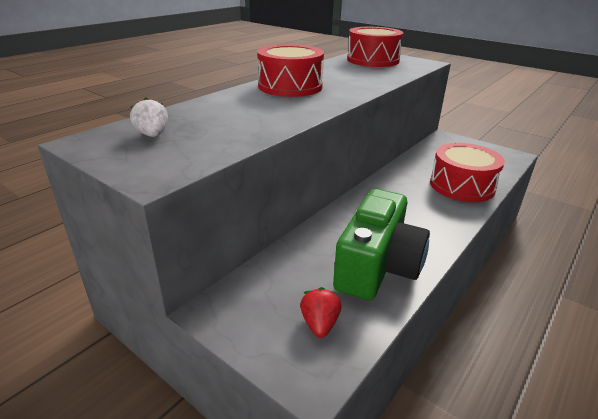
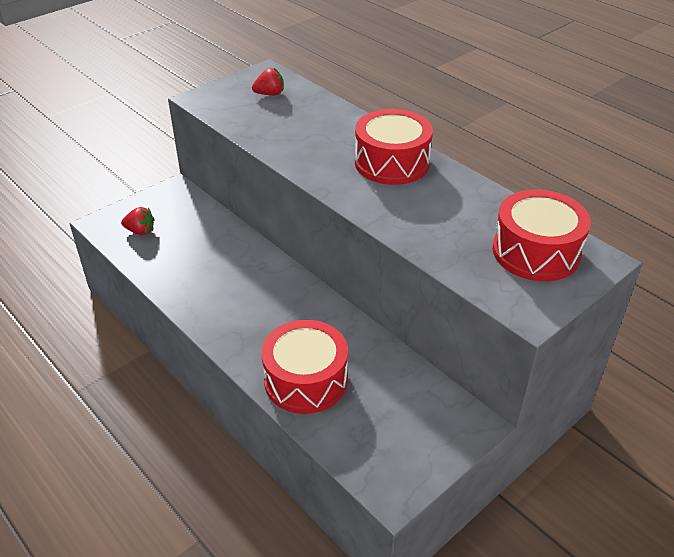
camera: 100 degrees right, 10 degrees up
white strawberry [130,97,168,137] -> red strawberry [252,68,284,95]
green camera [333,189,430,301] -> none

